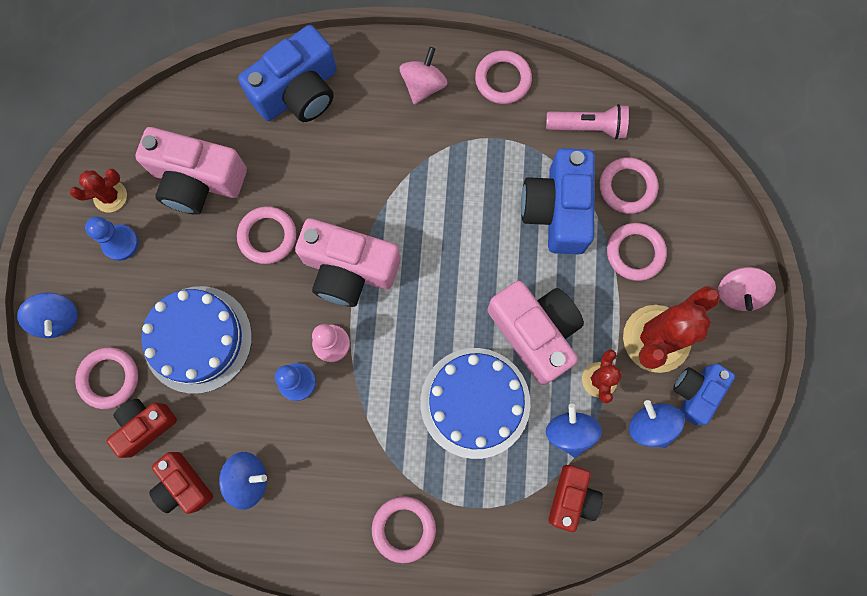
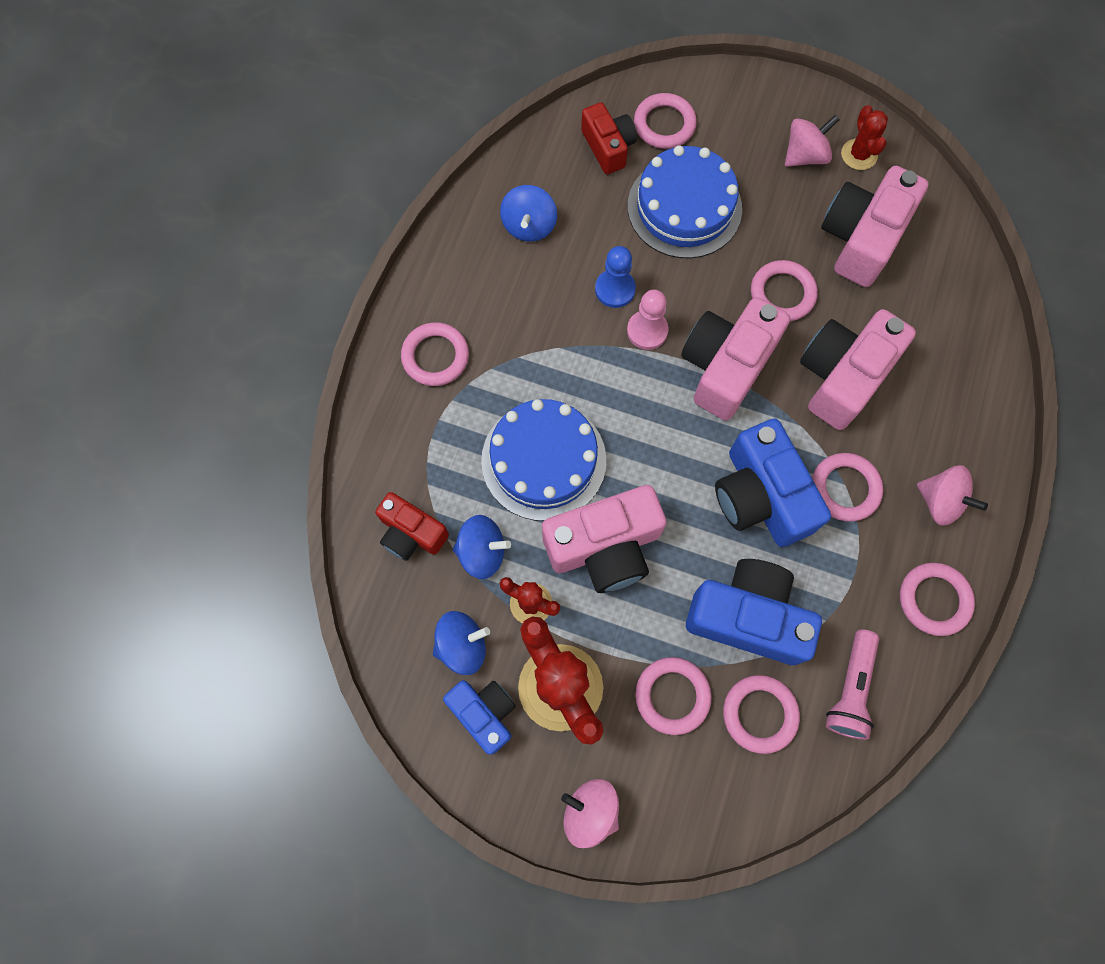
camera: 105 degrees right, 5 degrees down
blue spinning top [17,292,78,338] -> none
blue pawn [85,217,139,261] -> pink spinning top [785,115,840,167]
red camera [149,452,213,514] -> none
blue camera [238,25,337,122] -> blue camera moved to [715,419,831,547]
none -> pink camera [800,309,916,430]
none -> pink ring [812,453,883,521]

